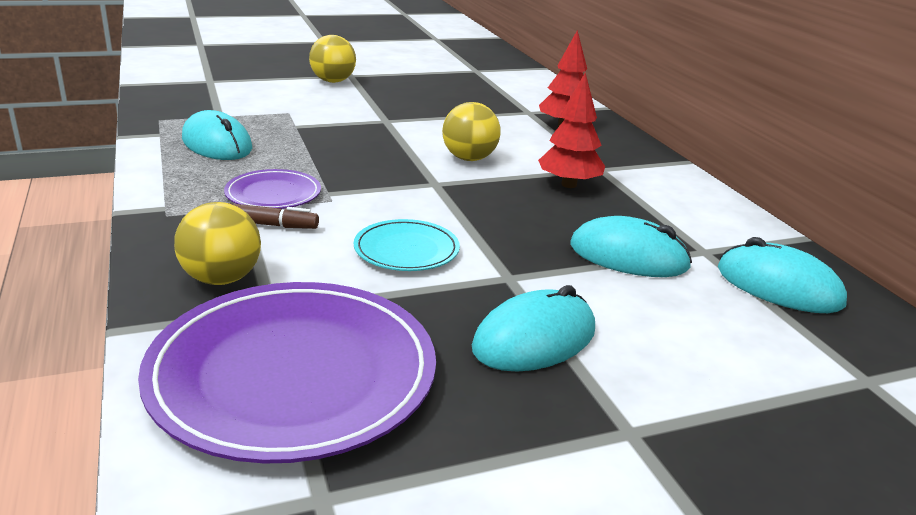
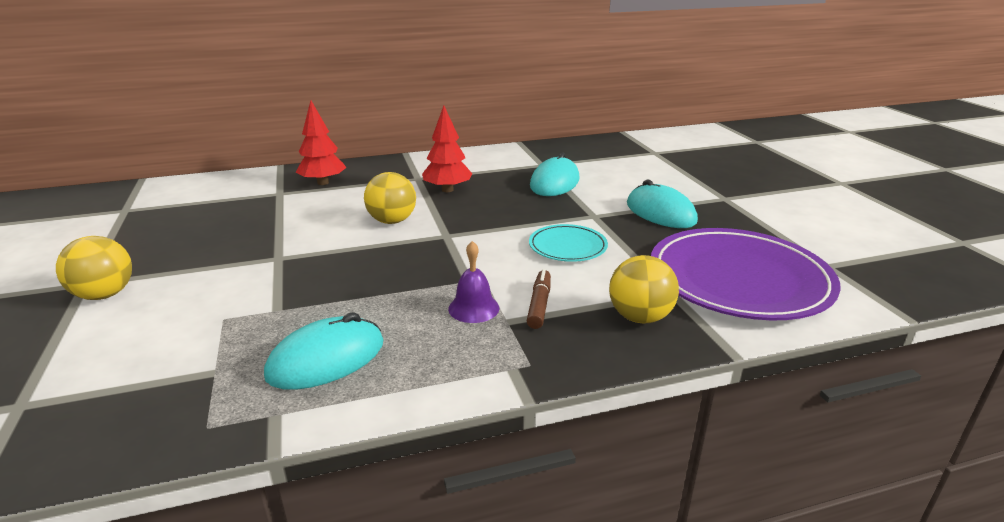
camera: 85 degrees left, 0 degrees up
purple plate [224,169,321,209] -> purple bell [448,241,499,323]
turquoise mouse [718,237,847,313] -> none

